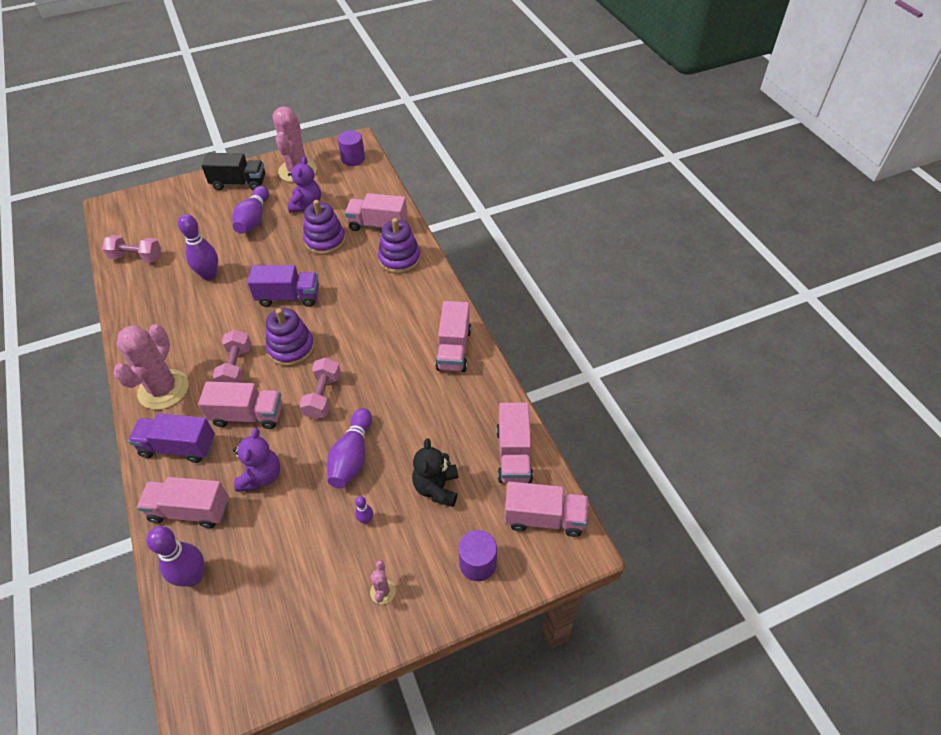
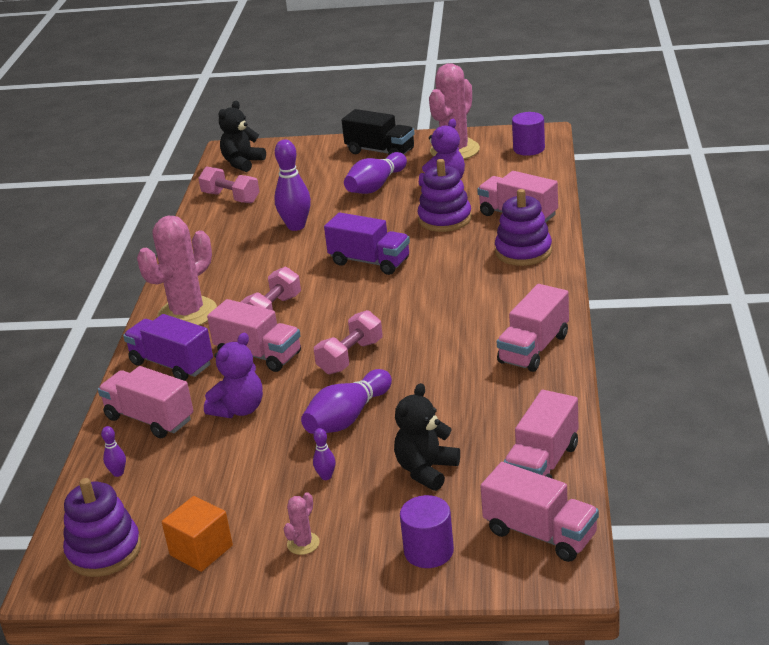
camera: 30 degrees right, 20 degrees down
purple bowling pin [146,526,204,587] -> purple bowling pin [101,426,126,477], size x0.47
purple stacking toy [266,308,315,366] -> purple stacking toy moved to [63,478,141,577]
none -> orange cube [162,496,233,572]
none -> black teddy bear [219,101,266,172]

